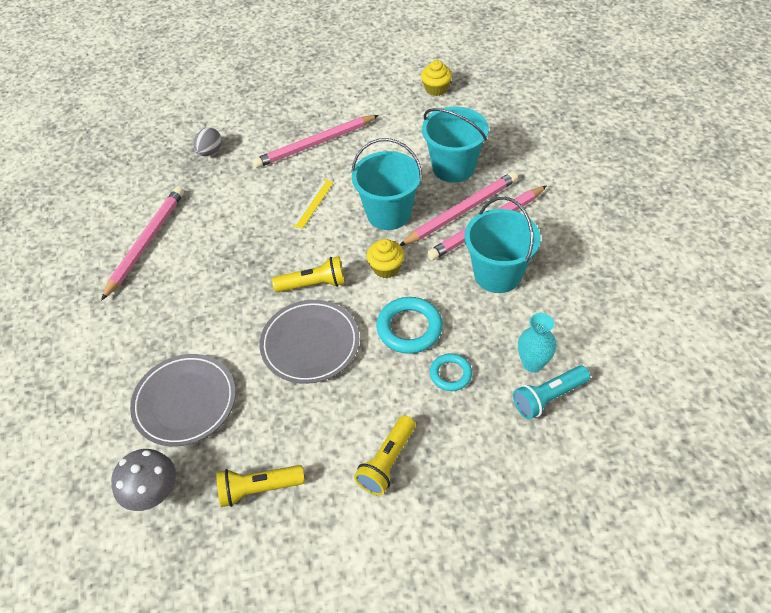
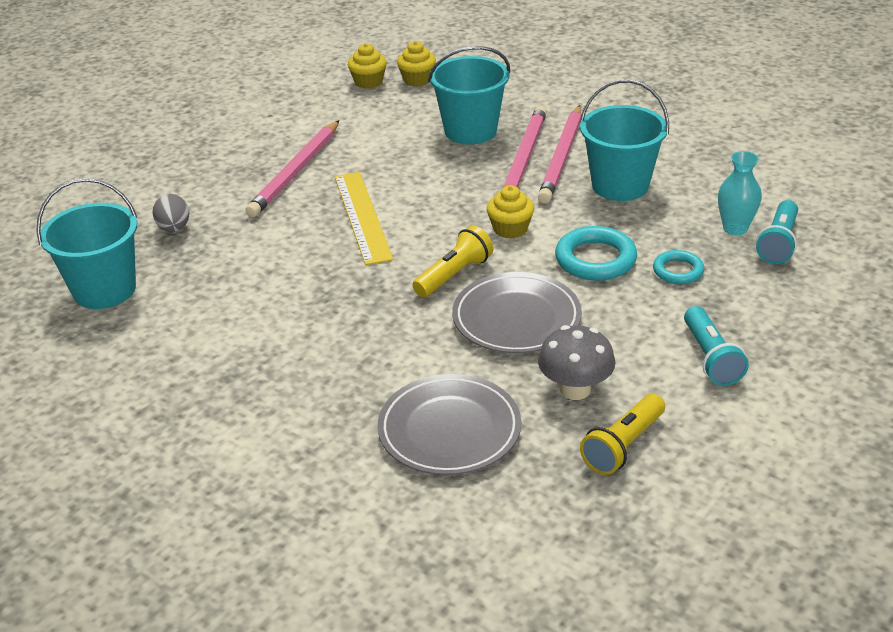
camera: 40 degrees left, 15 degrees down
pink pencil [101,187,184,301] -> none
grey mushroom [111,449,176,511] -> grey mushroom moved to [538,325,615,400]
yellow ruler [292,179,334,229] -> yellow ruler [335,172,393,265], size x1.79
turquoise bucket [351,138,422,230] -> turquoise bucket moved to [36,178,137,309]
yellow flashlight [354,415,416,495] -> turquoise flashlight [684,306,749,386]
none -> yellow cupcake [397,41,436,86]

